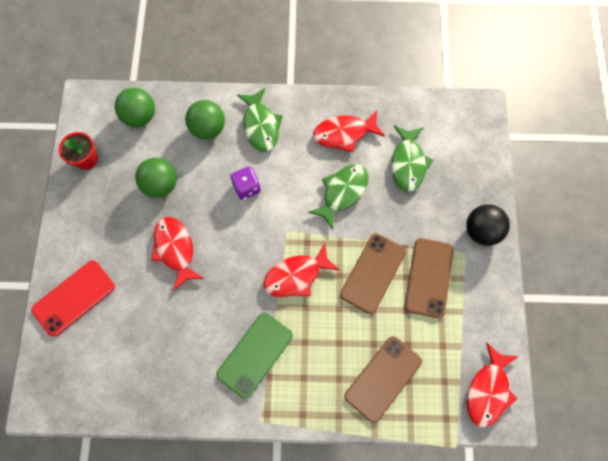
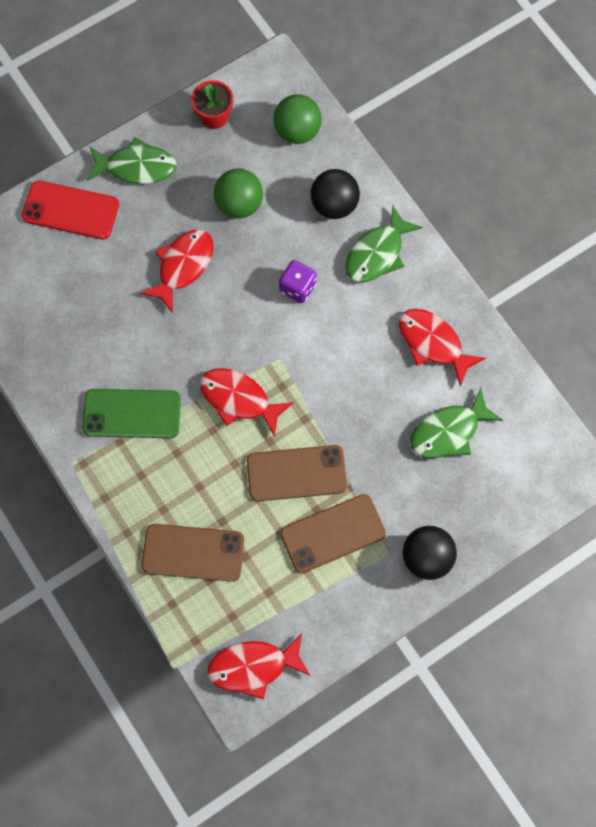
camera: 55 degrees right, 0 degrees up
green ball [185,100,225,139] -> black ball [311,169,360,219]
green fish [308,164,368,230] -> green fish moved to [87,137,177,184]

